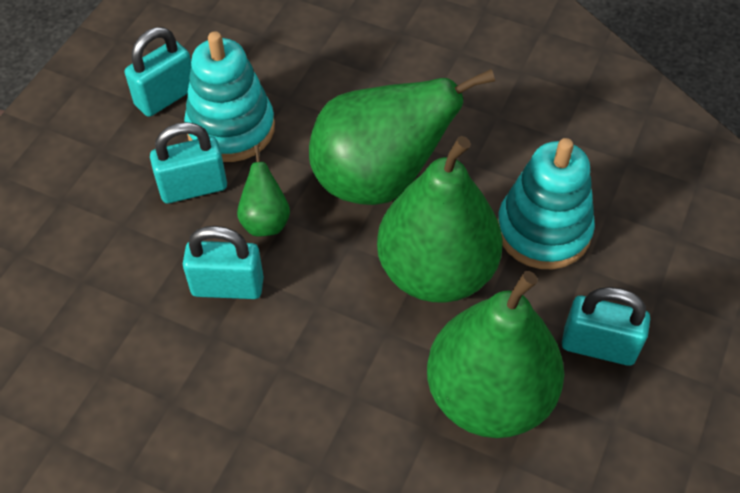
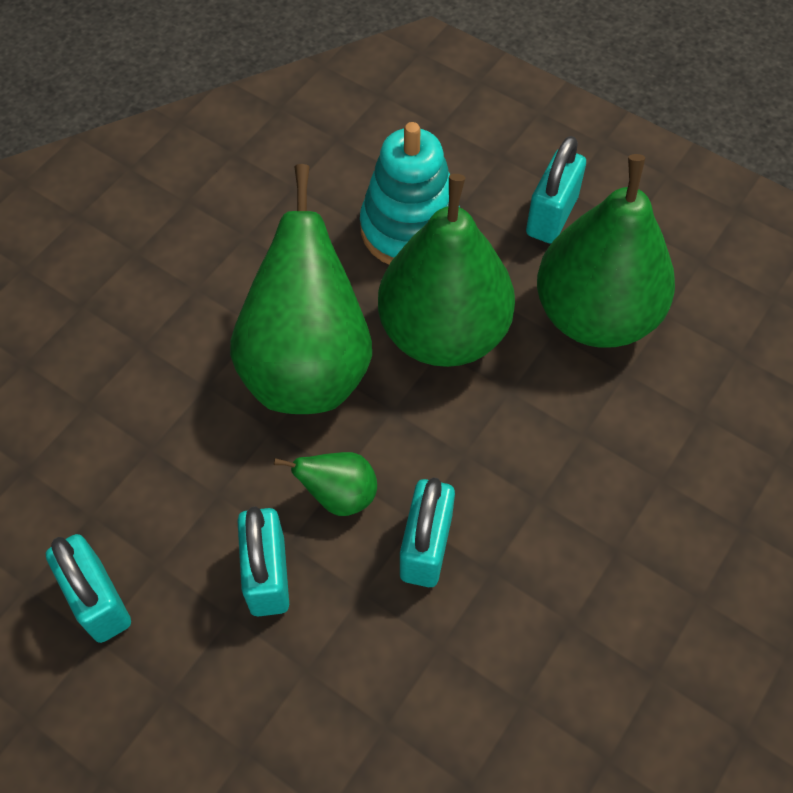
camera: 80 degrees left, 5 degrees up
turquoise stacking toy [184,31,275,162] -> none

